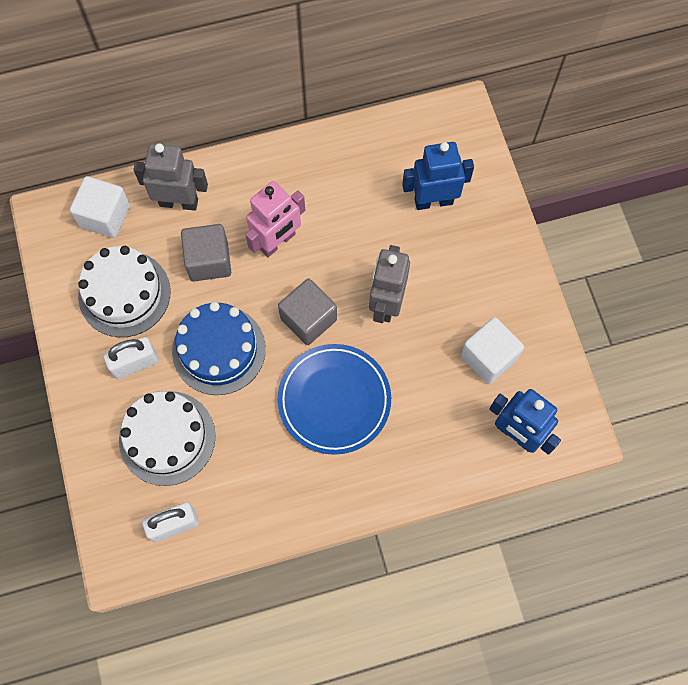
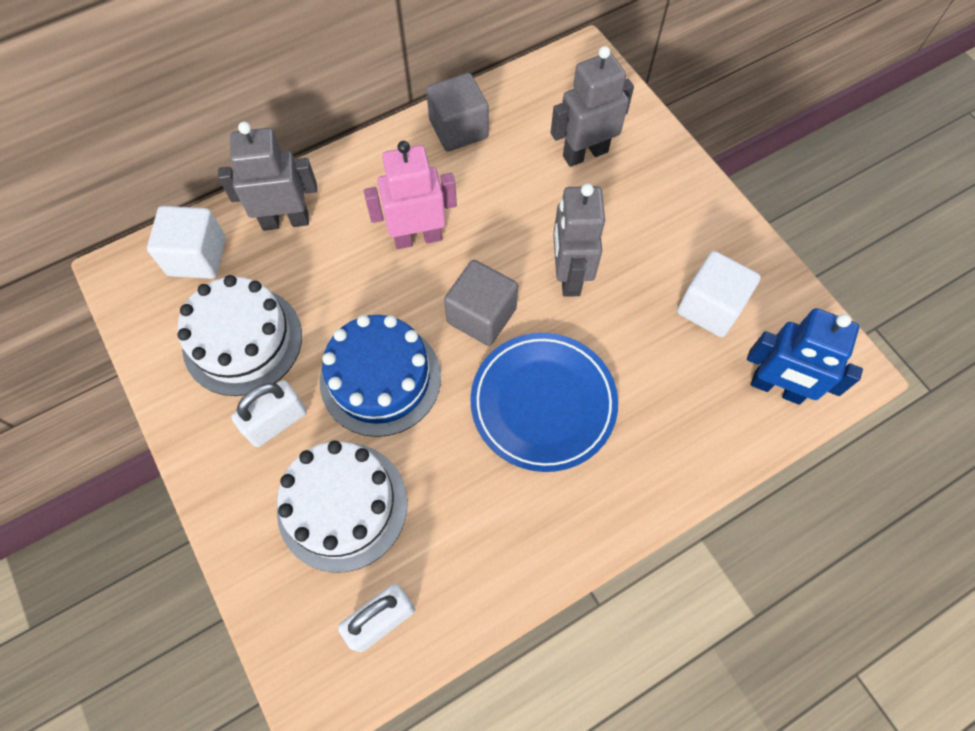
camera: 15 degrees left, 5 degrees down
grey cube [181,224,231,282] -> grey cube moved to [426,73,489,152]
pink robot [245,181,305,257] -> pink robot turned 135 degrees counterclockwise [364,141,457,249]
blue robot [402,142,474,210] -> grey robot [551,46,634,167]

